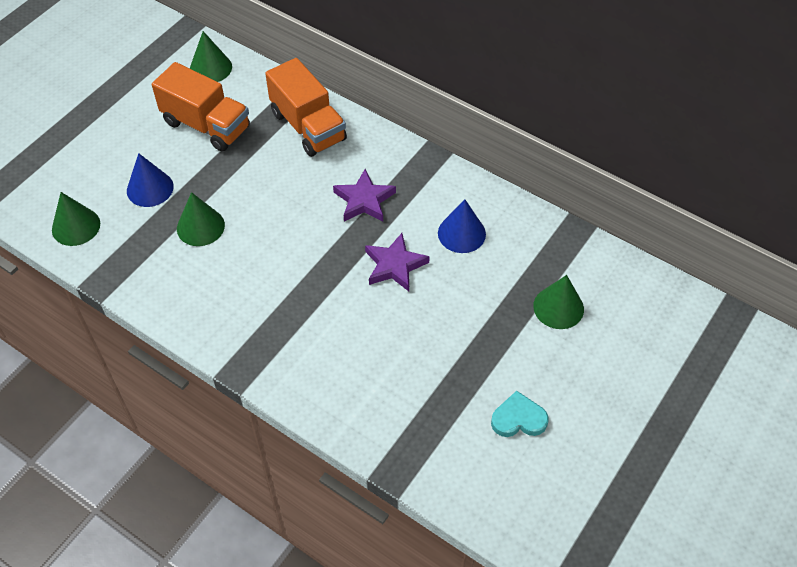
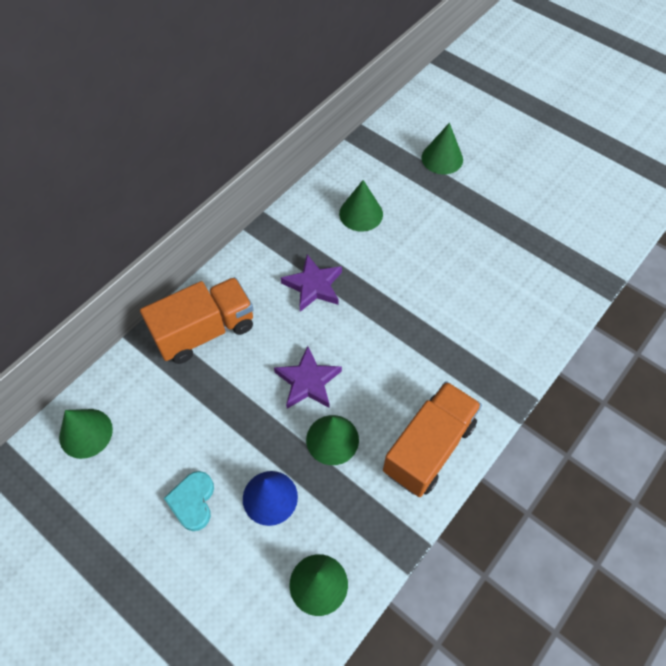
camera: 85 degrees left, 5 degrees up
orange truck [152,62,250,151] -> orange truck moved to [383,381,482,497]
purple star [365,233,430,291] -> purple star moved to [274,346,342,409]
blue cone [438,199,486,253] -> green cone [339,180,383,232]
turquoise heart [491,391,549,437] -> turquoise heart moved to [164,471,214,531]

